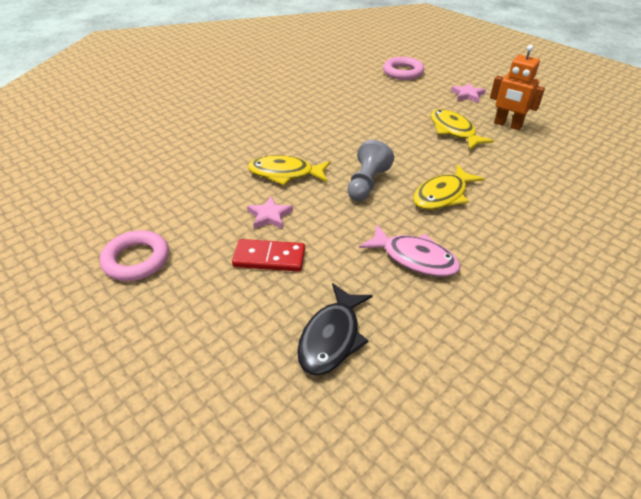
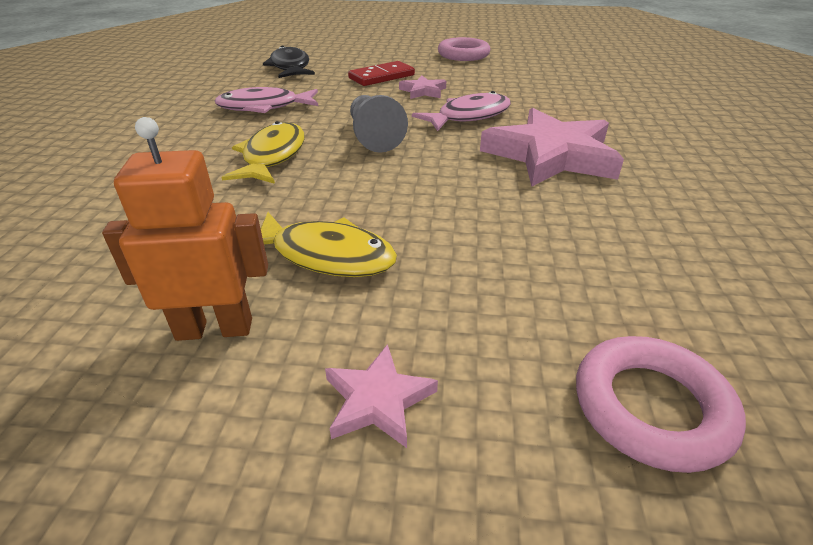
camera: 140 degrees right, 5 degrees down
yellow fish [248,155,330,185] -> pink fish [412,91,511,131]
none -> pink star [480,108,624,186]

